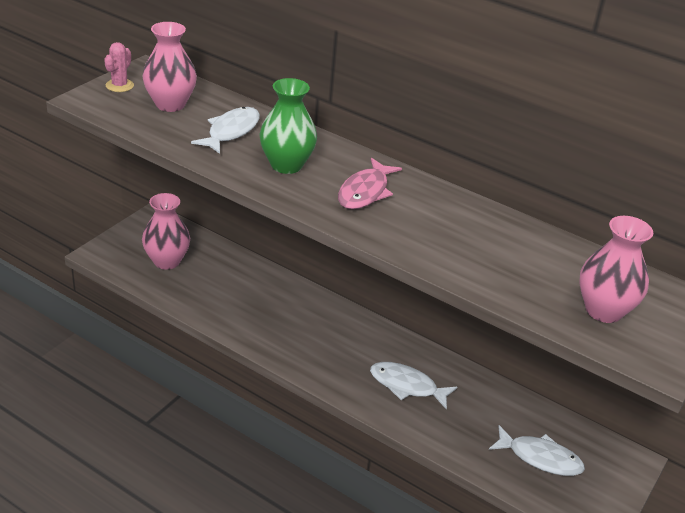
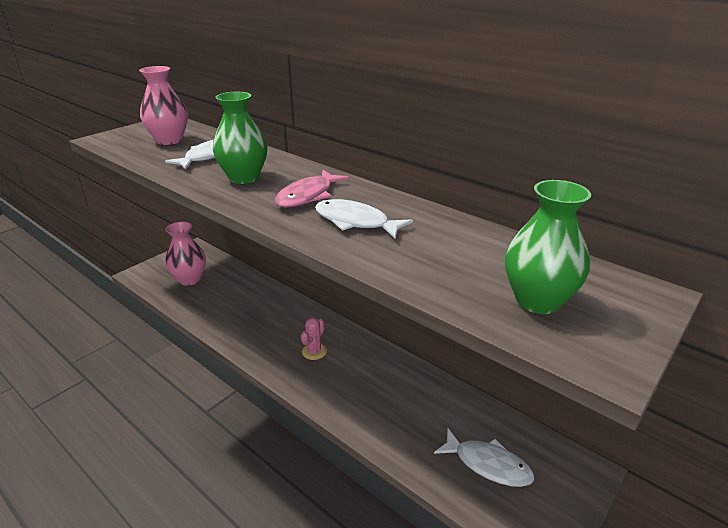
camera: 10 degrees right, 5 degrees down
pink cactus [104,42,134,92] -> pink cactus moved to [301,318,327,360]
white fish [370,362,457,410] -> white fish moved to [315,199,413,239]
pink vase [579,216,653,323] -> green vase [505,180,591,314]

